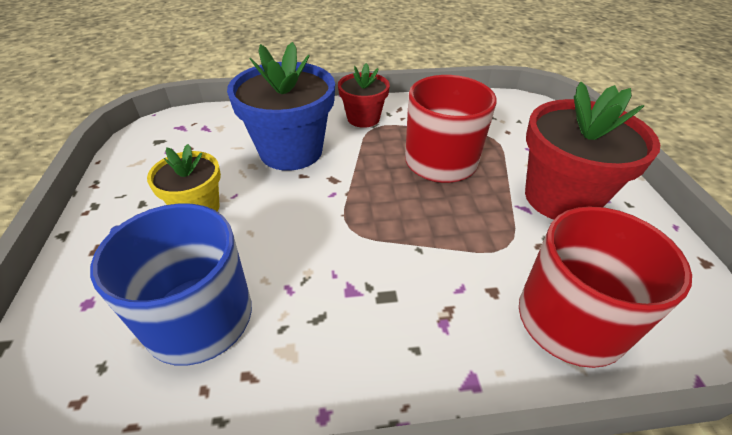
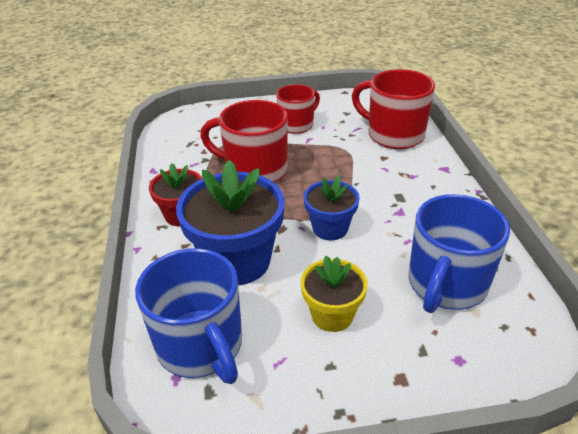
camera: 90 degrees left, 5 degrees down
red flower pot [525,82,660,220] -> red mug [276,84,320,134]
none -> blue mug [135,248,242,384]
none -> blue flower pot [304,176,360,240]

